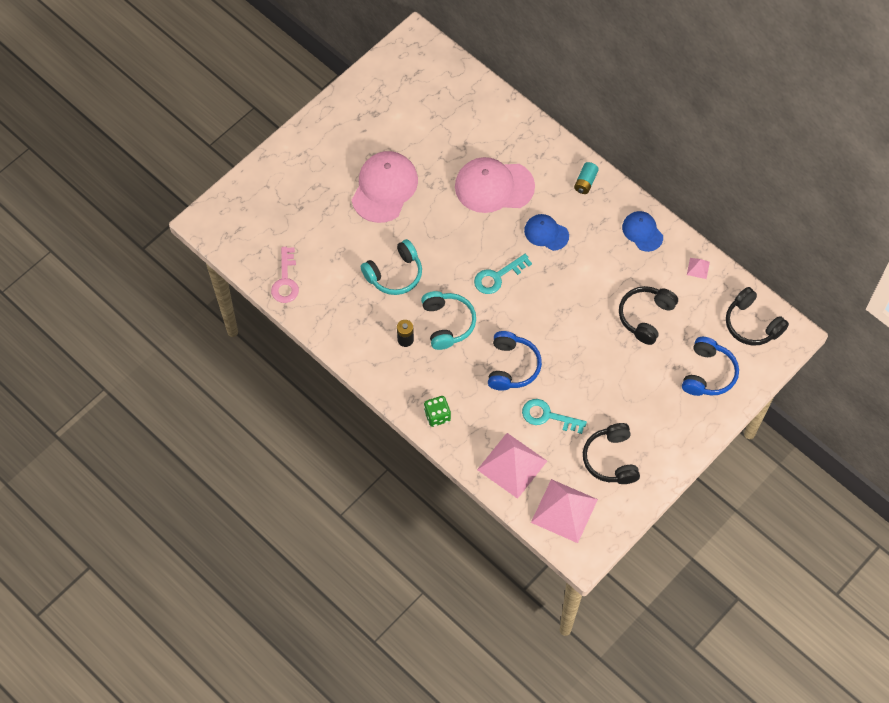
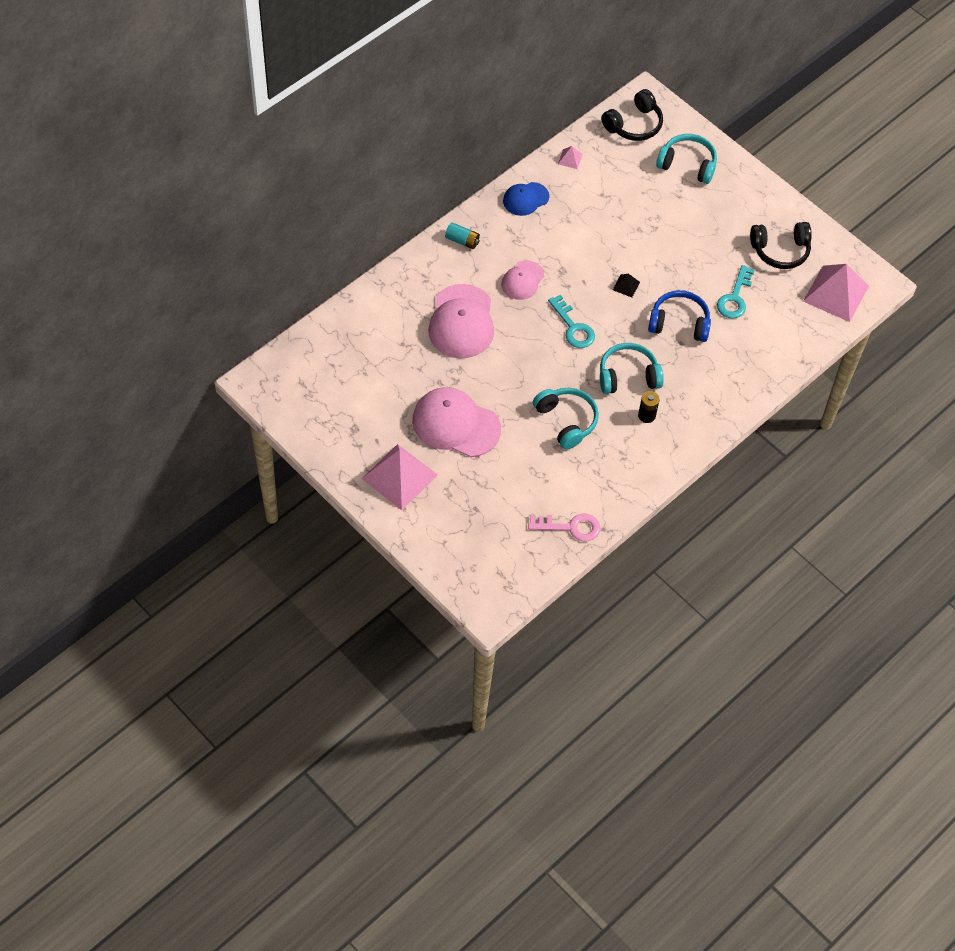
camera: 90 degrees left, 5 degrees down
green dice [424,396,451,427] -> none
pink pyramid [477,433,547,499] -> pink pyramid moved to [362,444,437,510]
blue cap [524,214,569,251] -> pink cap [501,260,544,300]
black headphones [619,286,678,345] -> none
blue headphones [682,337,739,396] -> turquoise headphones [656,134,717,184]
none -> black pyramid [613,274,640,297]

